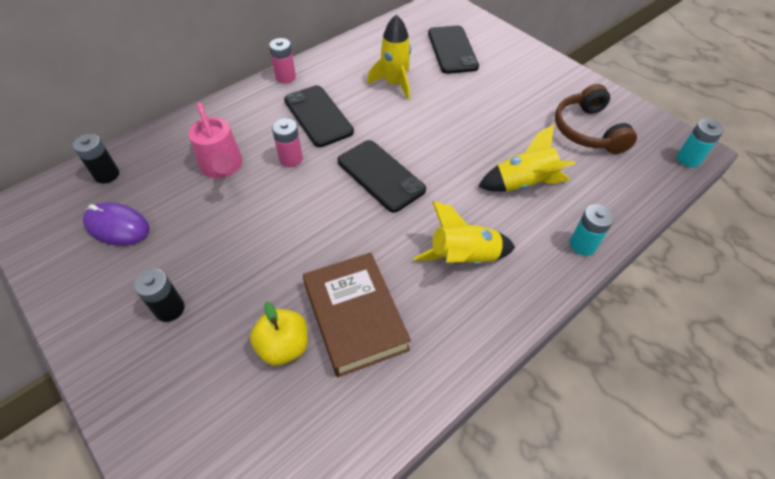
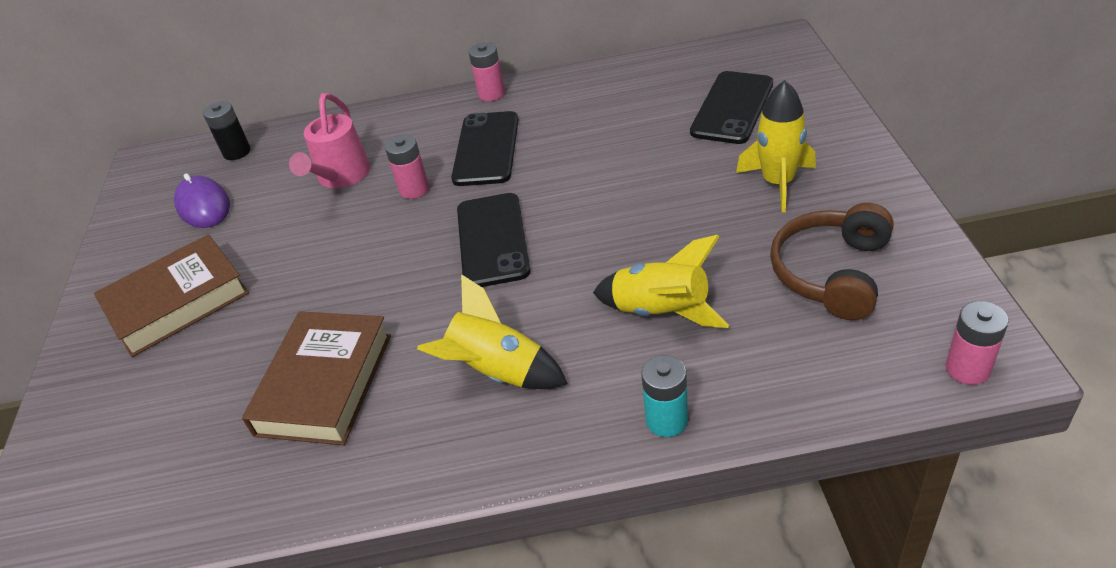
camera: 40 degrees right, 10 degrees down
black battery [134,269,185,322] -> brown book [94,234,249,357]
yellow apple [250,301,308,365] -> none
yellow rocket [367,14,411,100] -> yellow rocket moved to [736,80,816,212]
turquoise battery [677,119,724,167] -> pink battery [946,301,1009,385]

